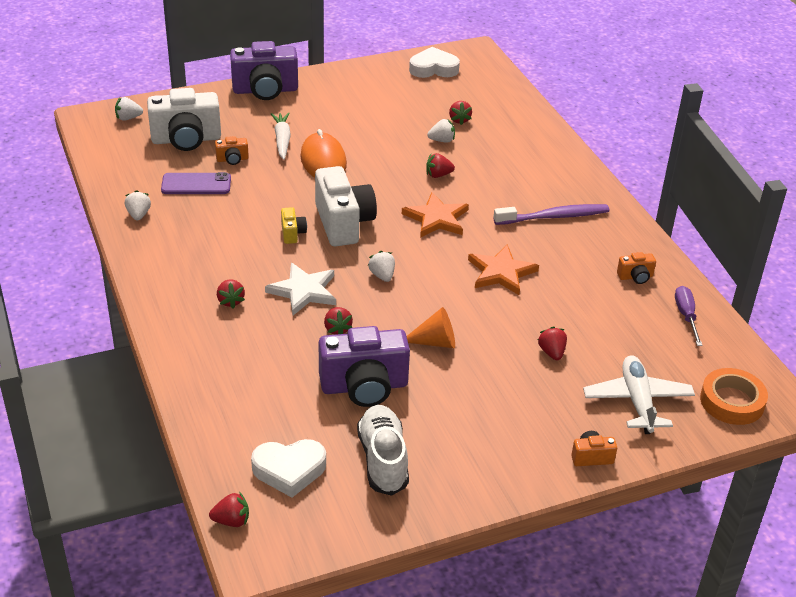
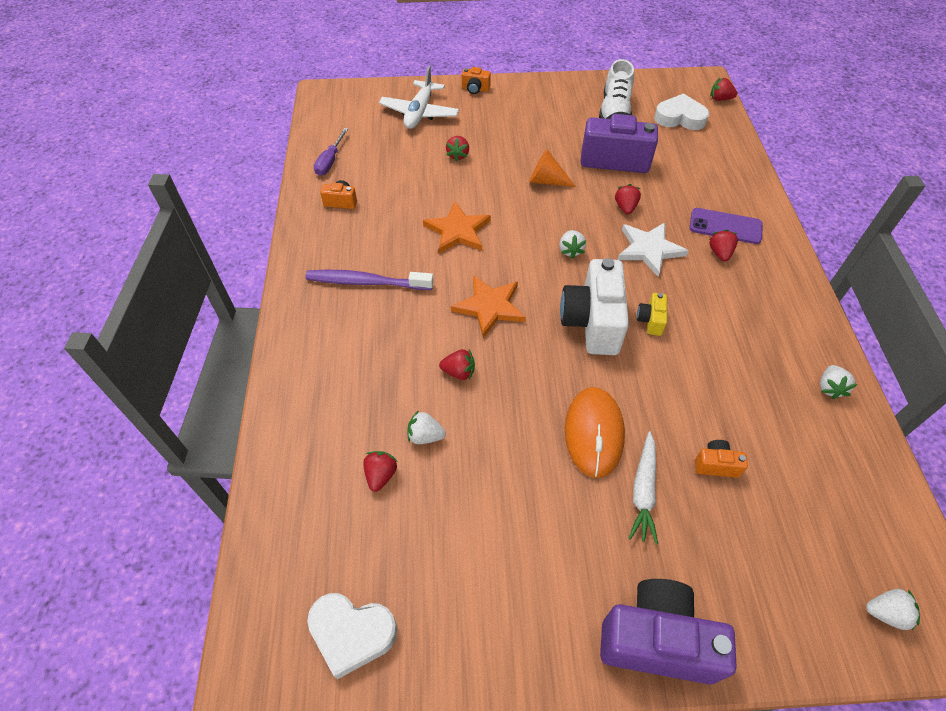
camera: 160 degrees left, 15 degrees up
white camera [147,88,221,151] -> none
purple phone [161,172,231,194] -> purple phone moved to [690,208,763,244]
orange tape [700,368,768,425] -> none

